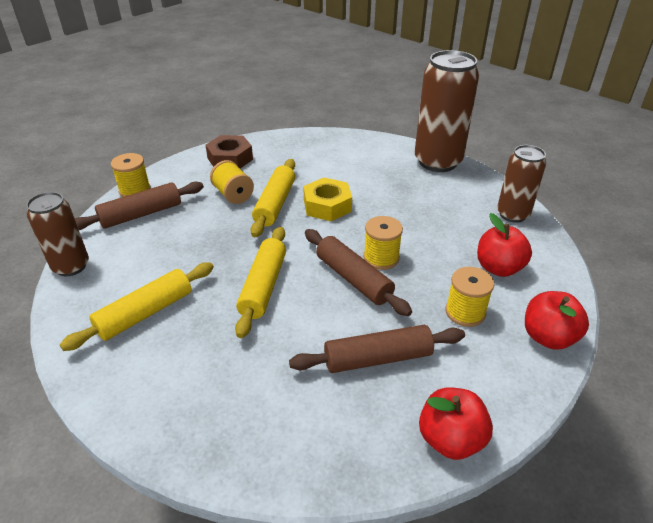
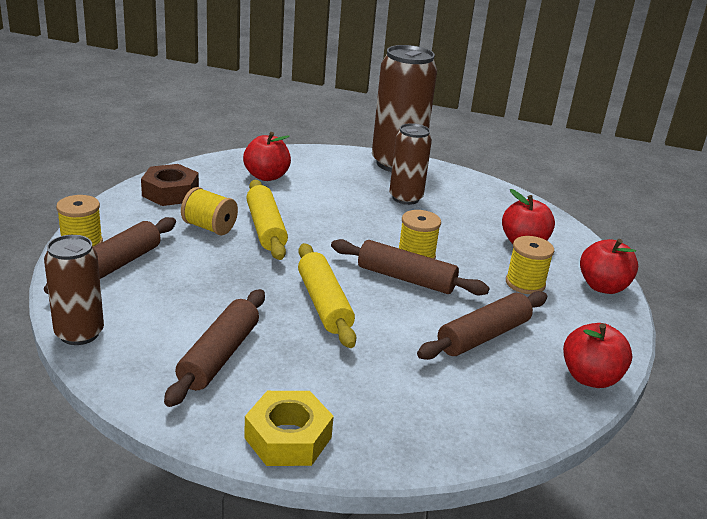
camera: 30 degrees left, 10 degrees down
yellow rolling pin [60,262,214,351] -> brown rolling pin [164,289,265,407]
yellow nut [303,178,352,221] -> yellow nut moved to [244,391,334,466]
brown can [497,145,546,223] -> brown can moved to [389,123,432,205]
none -> red apple [243,132,291,181]

